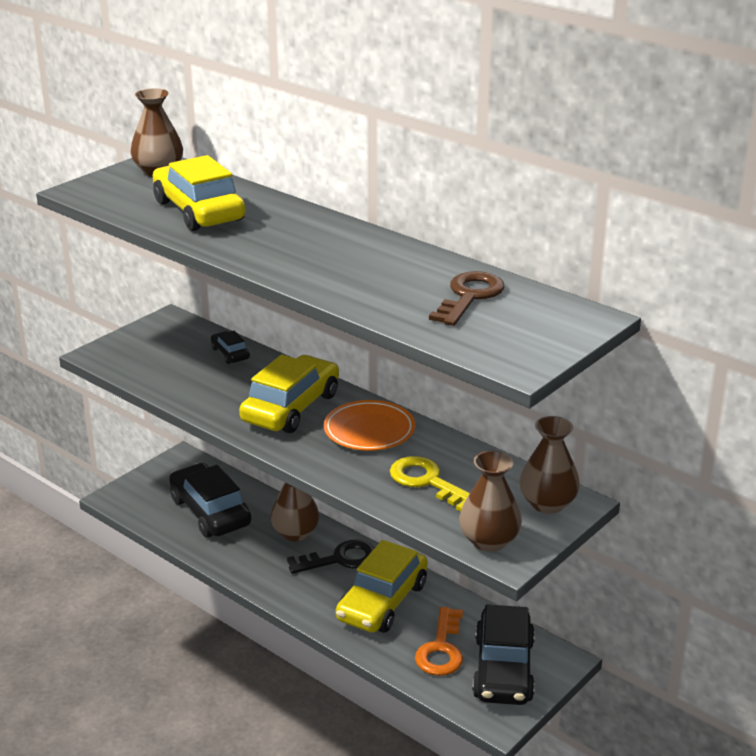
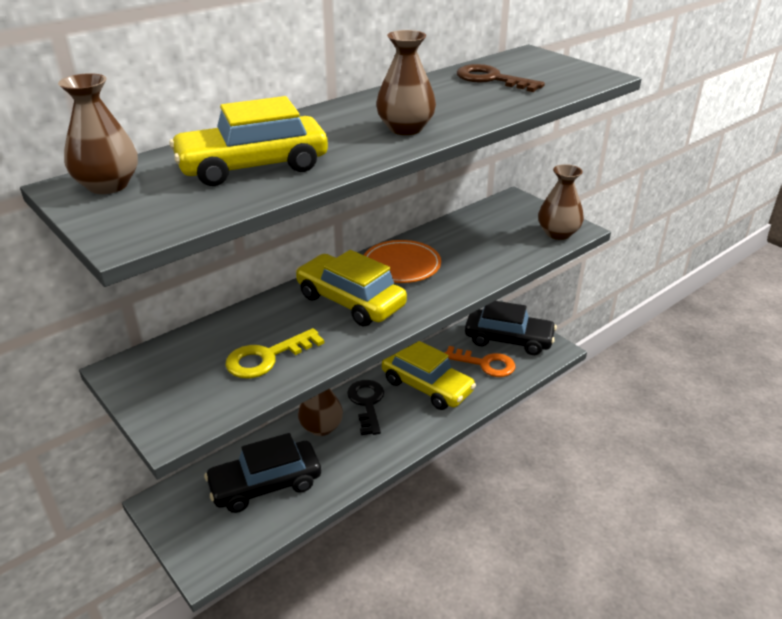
camera: 80 degrees left, 5 degrees up
black car [211,331,250,364] -> none
yellow key [390,456,470,512] -> yellow key moved to [226,328,324,378]
brown vase [519,416,580,514] -> brown vase moved to [376,30,436,135]

